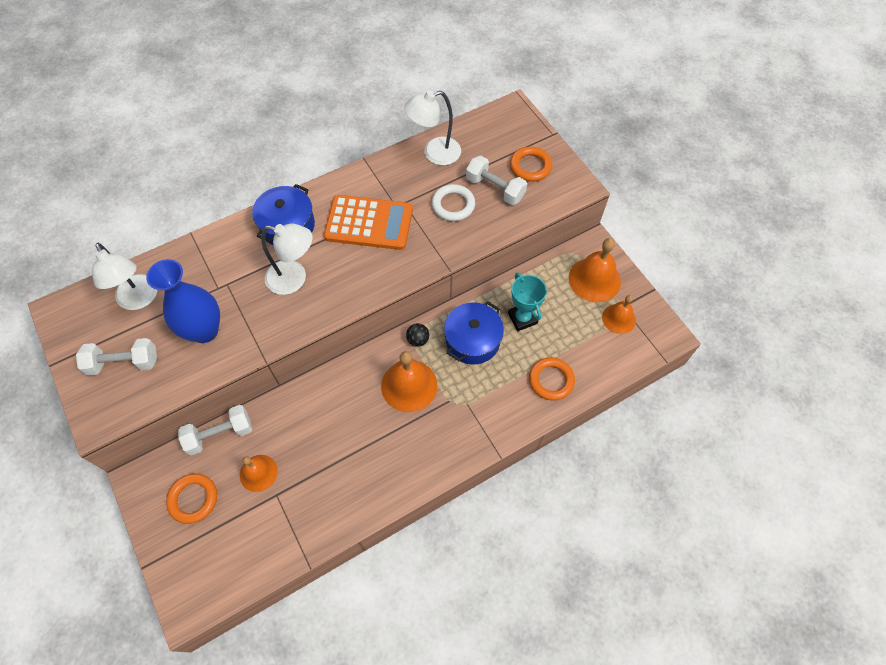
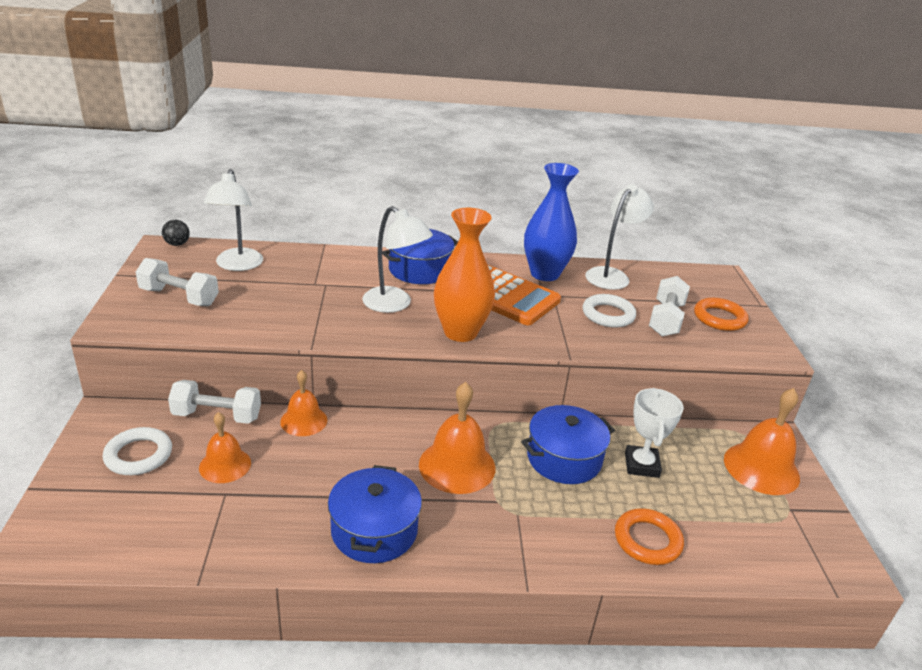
camera: 25 degrees right, 30 degrees down
blue vase [146,259,220,343] -> blue vase moved to [524,163,579,281]
orange ring [166,474,217,524] -> white ring [103,427,172,475]
white lamp [404,91,461,165] -> white lamp turned 120 degrees clockwise [585,184,654,290]
black ball [406,323,429,347] -> black ball moved to [162,220,190,246]
white dumbbell [466,156,527,205] -> white dumbbell turned 45 degrees clockwise [649,276,690,337]
turquoise trophy [508,273,547,331] -> white trophy [625,388,684,478]
orange bell [602,295,636,334] -> orange bell moved to [280,370,327,436]
none -> blue pot [328,465,422,563]
none -> orange vase [434,208,495,342]

